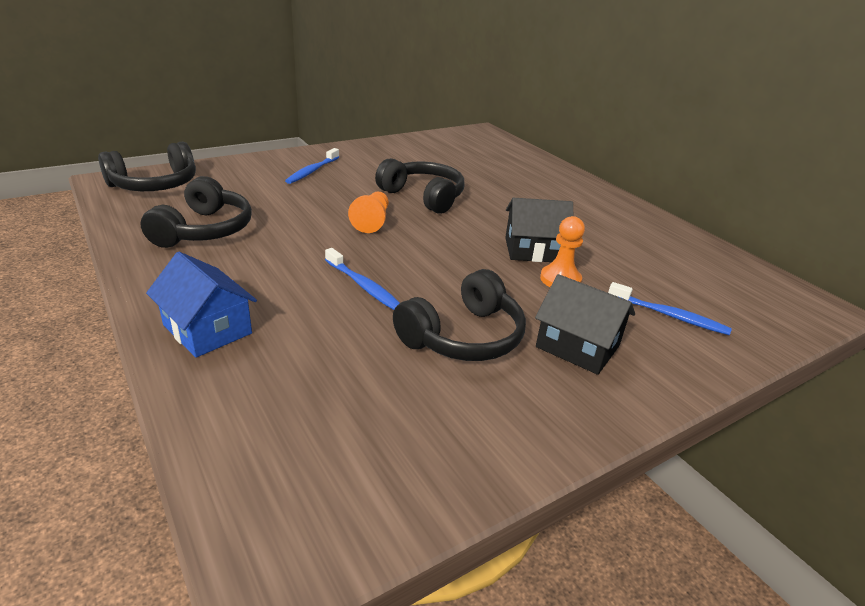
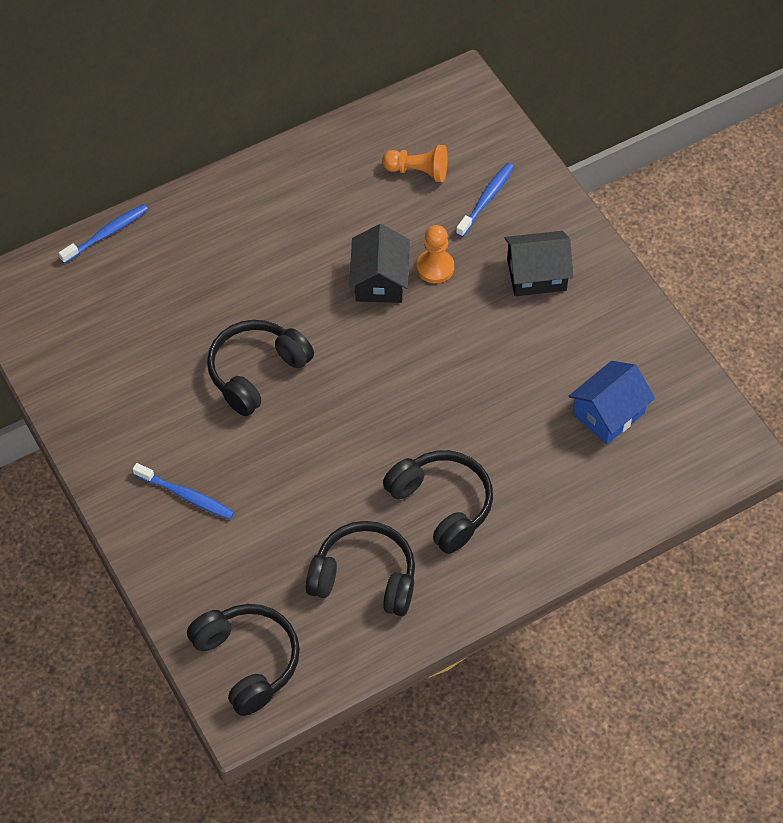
camera: 85 degrees left, 25 degrees up
blue house [146,252,257,358] -> blue house moved to [568,361,655,444]
blue toothbrush [325,248,400,310] -> blue toothbrush moved to [58,204,148,264]
orange pawn [348,192,389,233] -> orange pawn moved to [382,145,447,182]
black headphones [393,269,526,361] -> black headphones moved to [383,450,493,554]
black house [535,274,635,375] -> black house turned 45 degrees clockwise [505,231,573,296]

